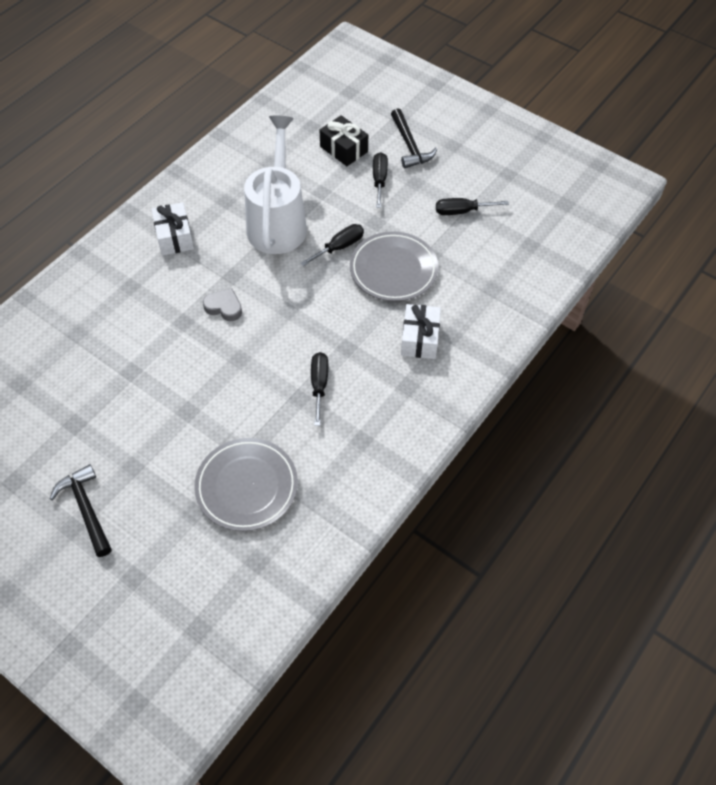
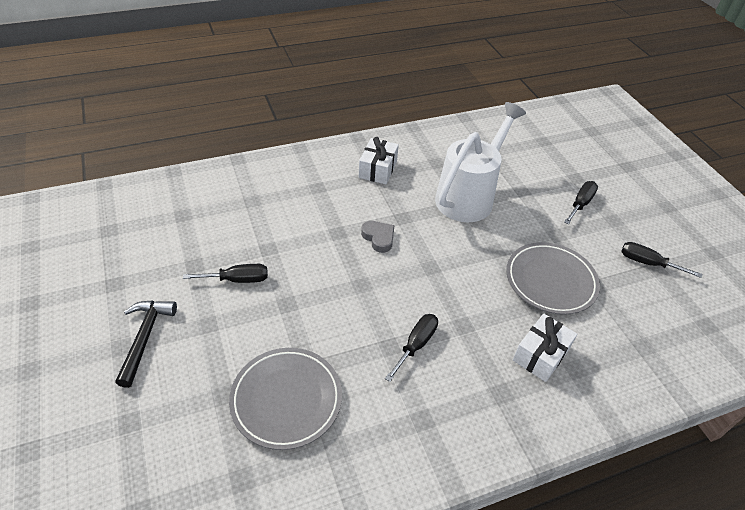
camera: 30 degrees right, 10 degrees down
black screwdriver [300,224,364,266] -> black screwdriver moved to [183,264,268,283]
black gift [319,115,368,166] -> none
black hammer [391,108,437,168] -> none

